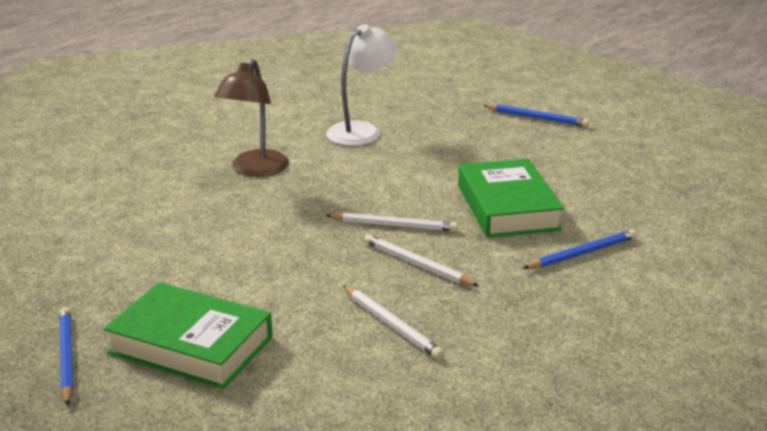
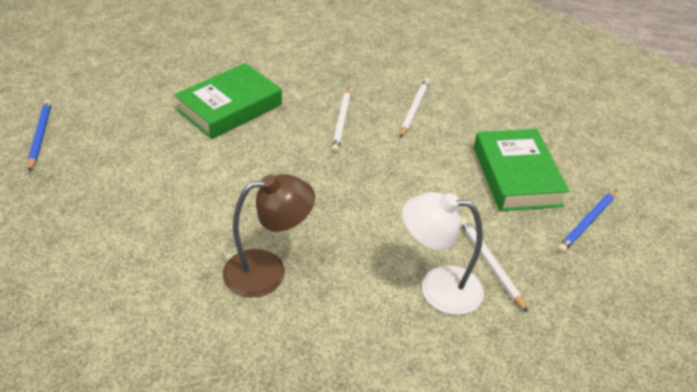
camera: 125 degrees left, 15 degrees up
white lamp [326,24,397,146] -> white lamp moved to [402,192,484,315]
white pencil [326,212,458,232] -> white pencil moved to [461,218,528,313]
blue pencil [522,229,637,269] -> none

